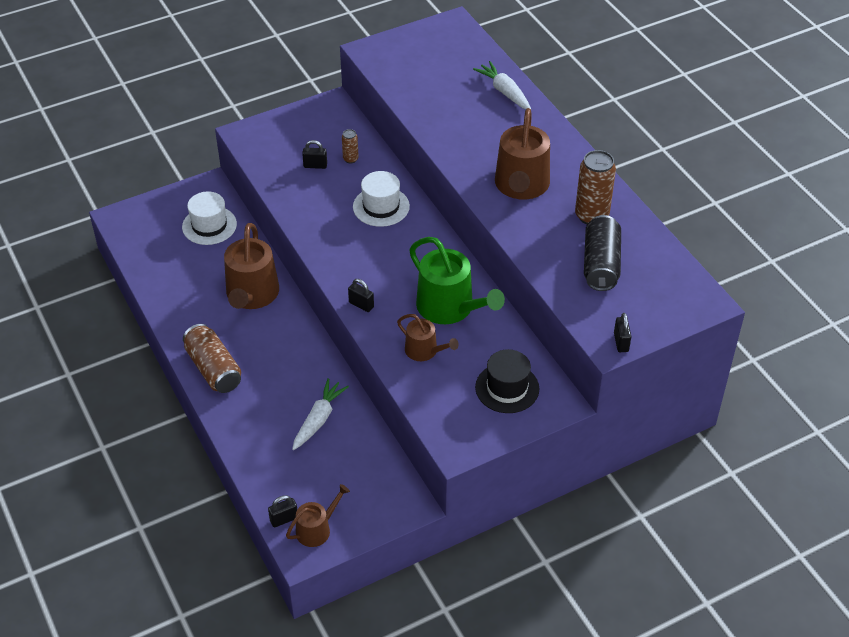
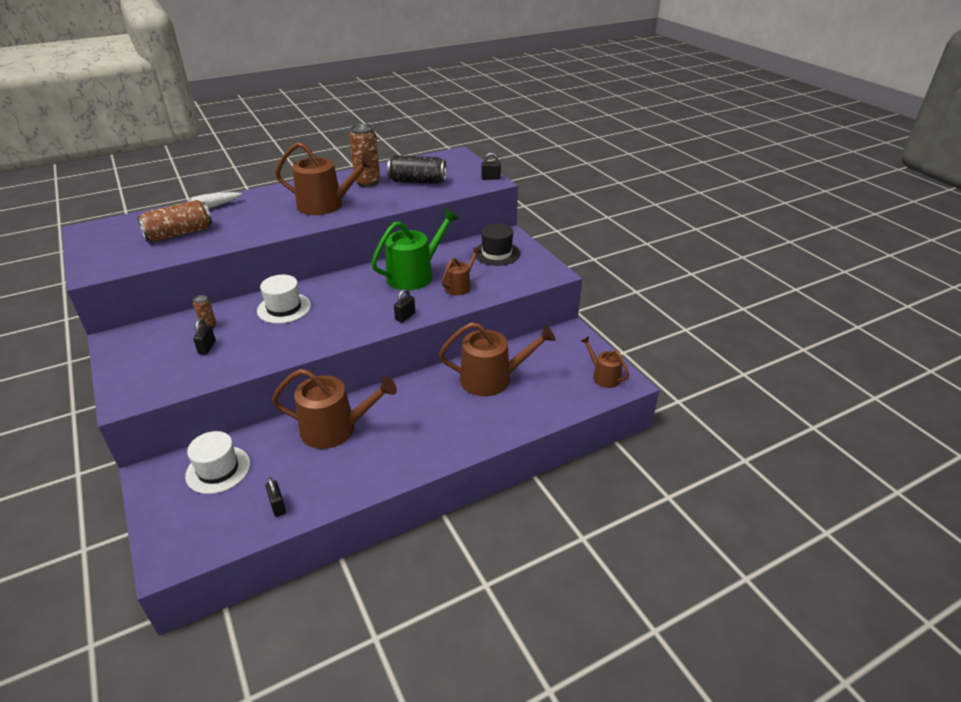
camera: 90 degrees left, 10 degrees down
brown can [183,324,241,393] -> brown can moved to [137,200,212,241]
black padlock [268,495,297,527] -> black padlock moved to [265,477,286,517]
white carrot [292,378,349,450] -> brown watering can [439,322,556,396]

